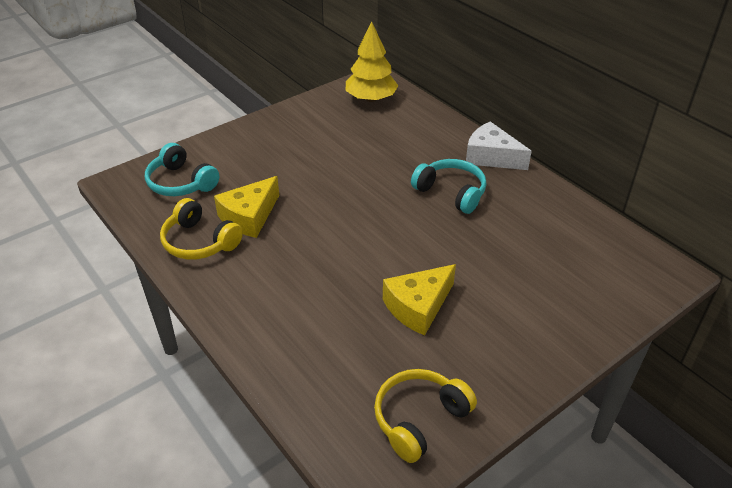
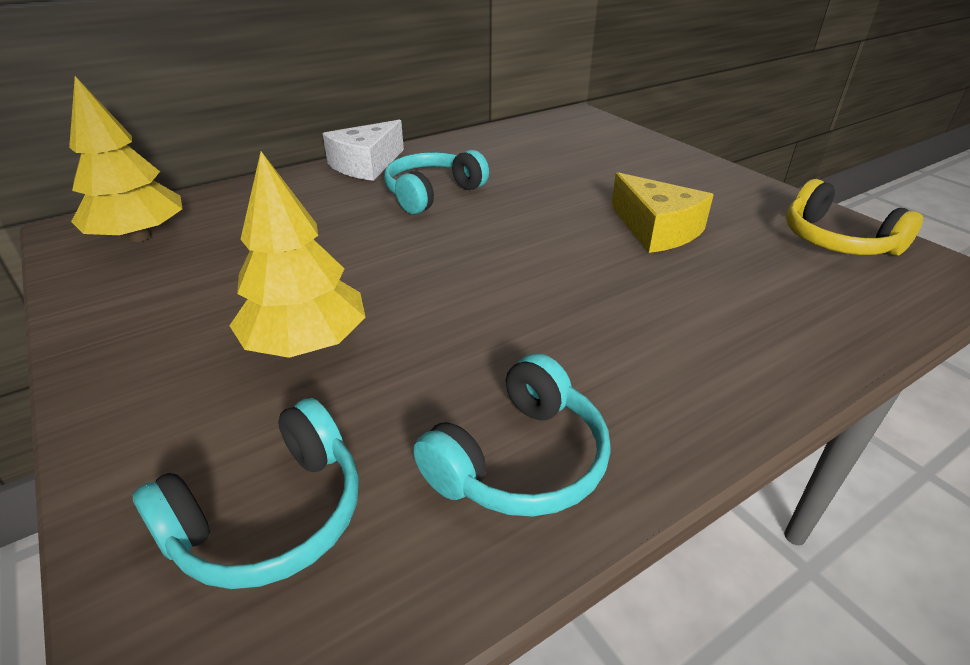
camera: 85 degrees left, 5 degrees down
yellow headphones [160,198,243,260] -> turquoise headphones [413,353,611,517]
yellow cheese [214,176,279,238] -> none
none -> yellow tree [229,151,366,358]

